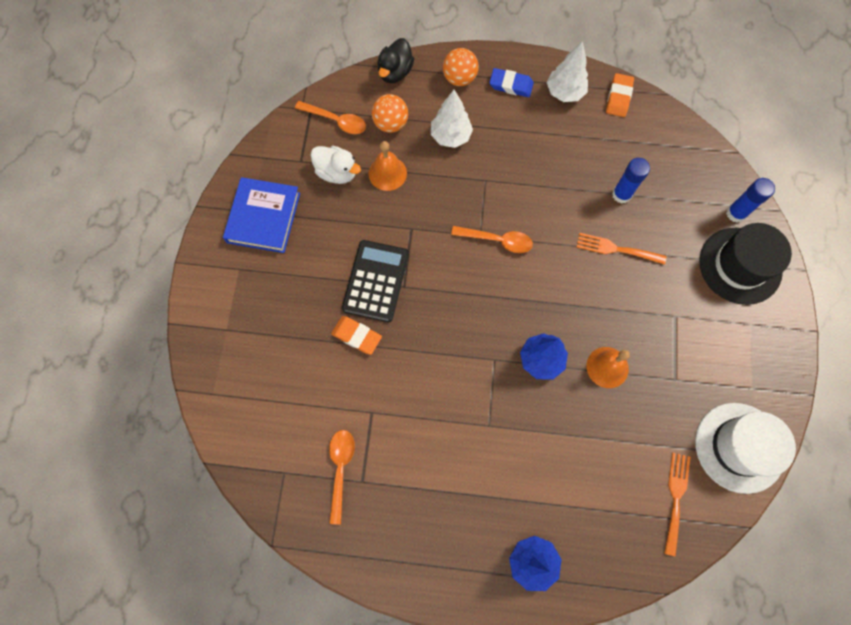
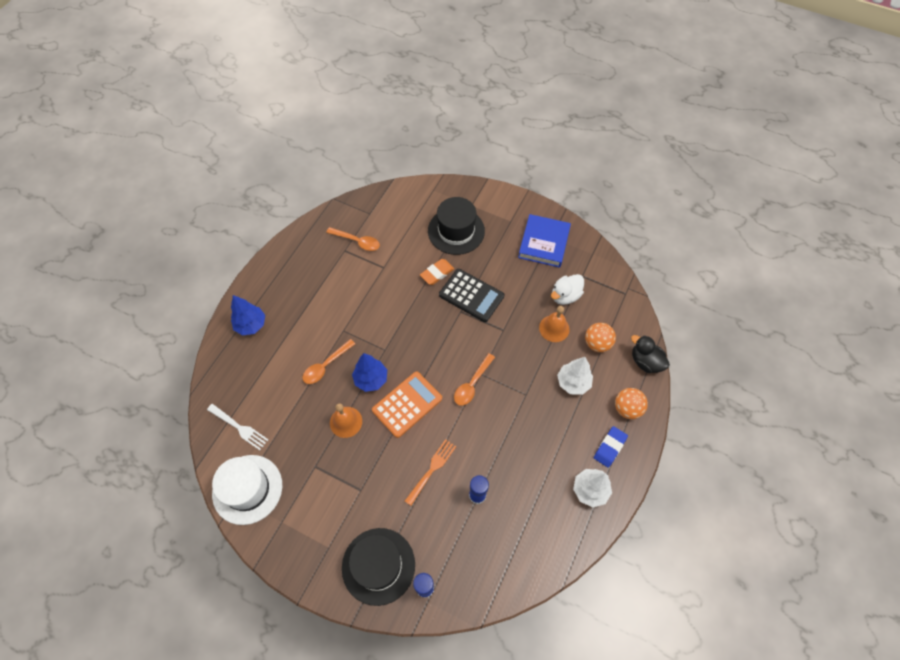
camera: 110 degrees right, 10 degrees down
blue book [223,177,300,253] -> blue book turned 75 degrees clockwise [518,214,571,268]
orange spoon [295,101,366,134] -> orange spoon moved to [303,339,355,384]
orange eraser [606,73,634,117] -> none
orange fork [664,453,690,557] -> white fork [207,404,268,450]
none -> orange calculator [372,371,442,438]
none -> black hat [428,197,485,255]

